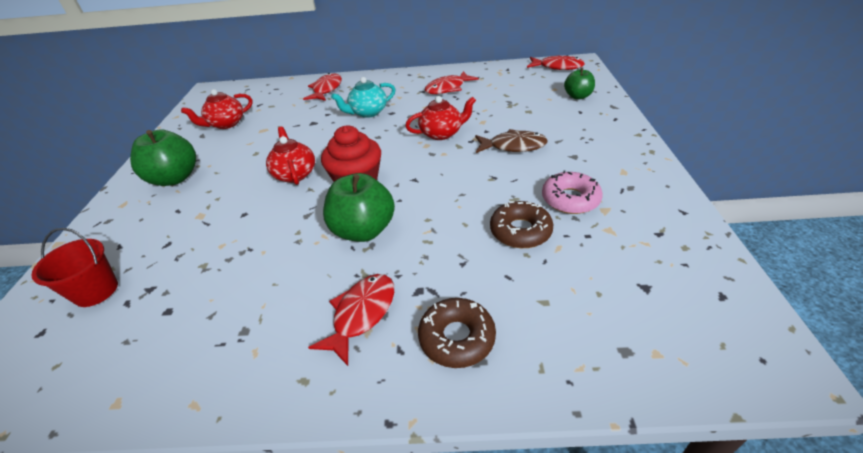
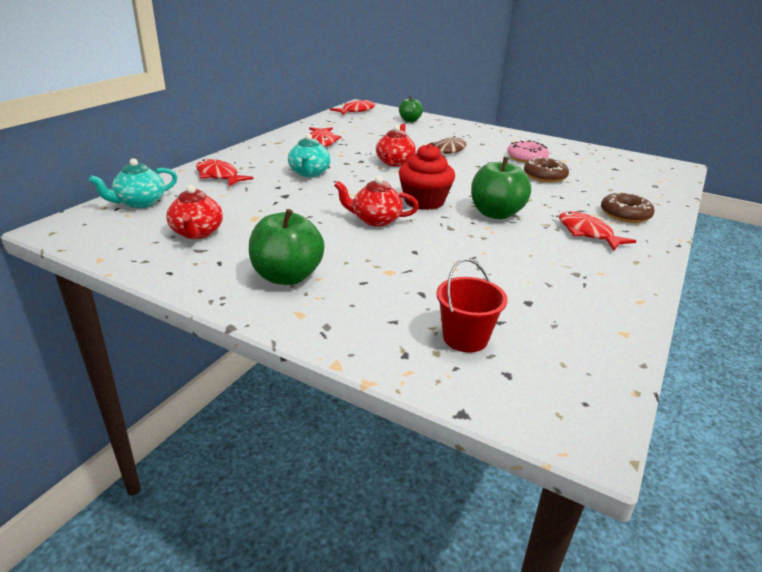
camera: 65 degrees left, 10 degrees down
none -> turquoise teapot [89,158,177,208]

